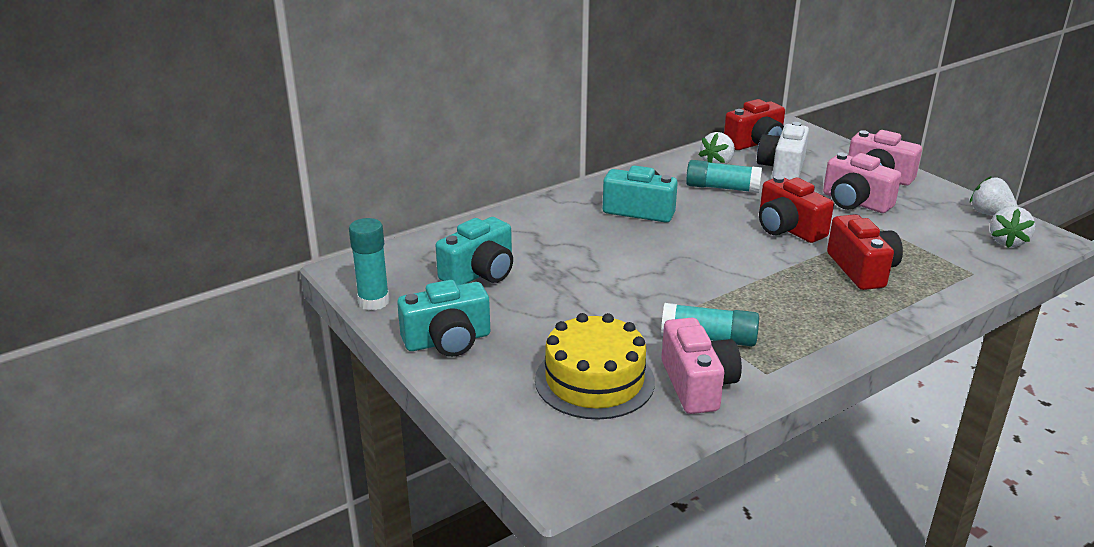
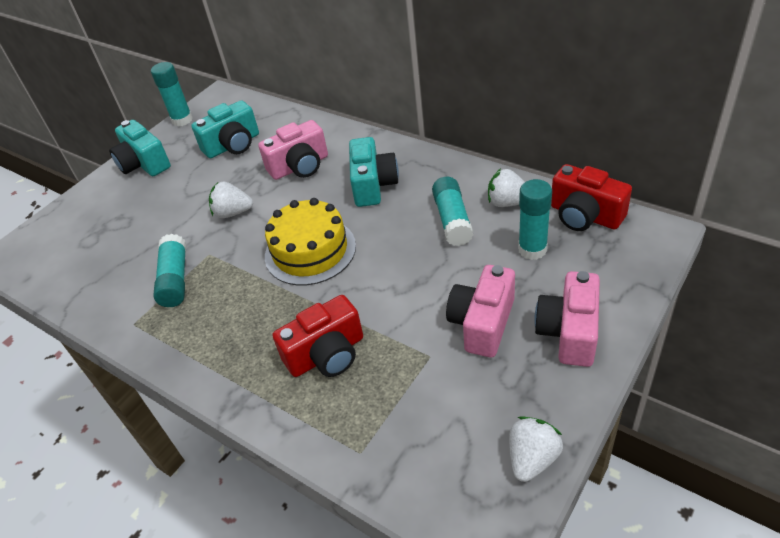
camera: 75 degrees right, 15 degrees up
turquoise camera [436,217,513,285] -> turquoise camera turned 60 degrees counterclockwise [191,100,259,158]
yellow cake [535,313,655,420] -> yellow cake moved to [265,198,356,285]
pink camera [661,318,742,414] -> pink camera moved to [258,120,328,180]
white camera [757,122,809,180] -> turquoise glue stick [518,179,552,260]
red camera [759,175,834,243] -> none
white strawberry [990,206,1036,248] -> white strawberry moved to [209,182,253,218]

